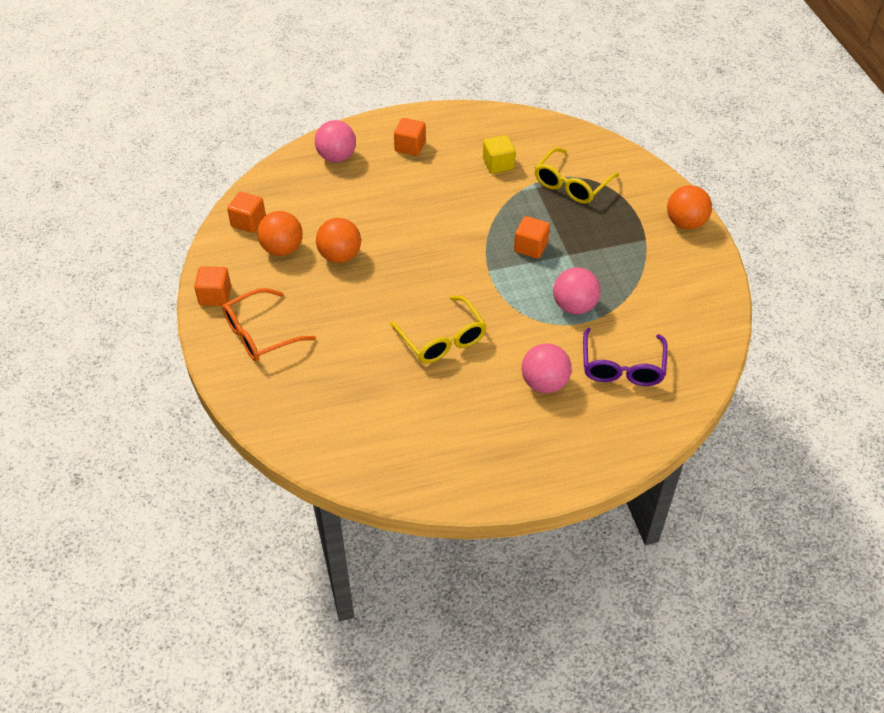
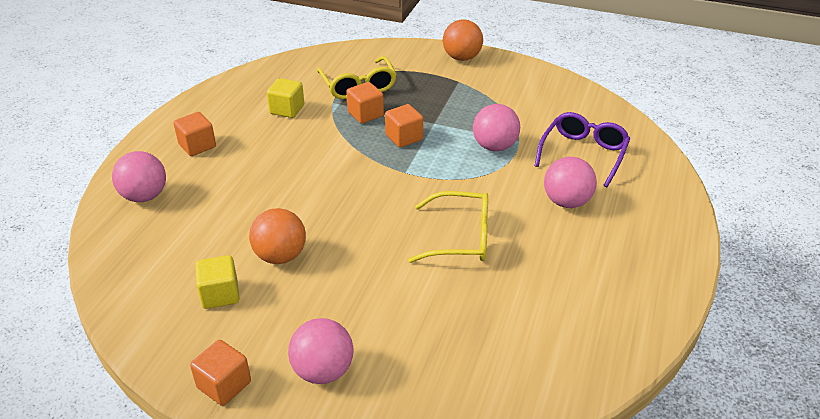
camera: 55 degrees left, 10 degrees down
orange glasses [222,288,316,361] -> pink ball [288,318,353,384]
orange cube [227,192,266,233] -> orange cube moved to [346,82,384,124]
orange ball [257,211,303,256] -> yellow cube [195,255,240,309]
purple glasses [583,328,668,386] -> purple glasses turned 105 degrees counterclockwise [535,112,630,187]

